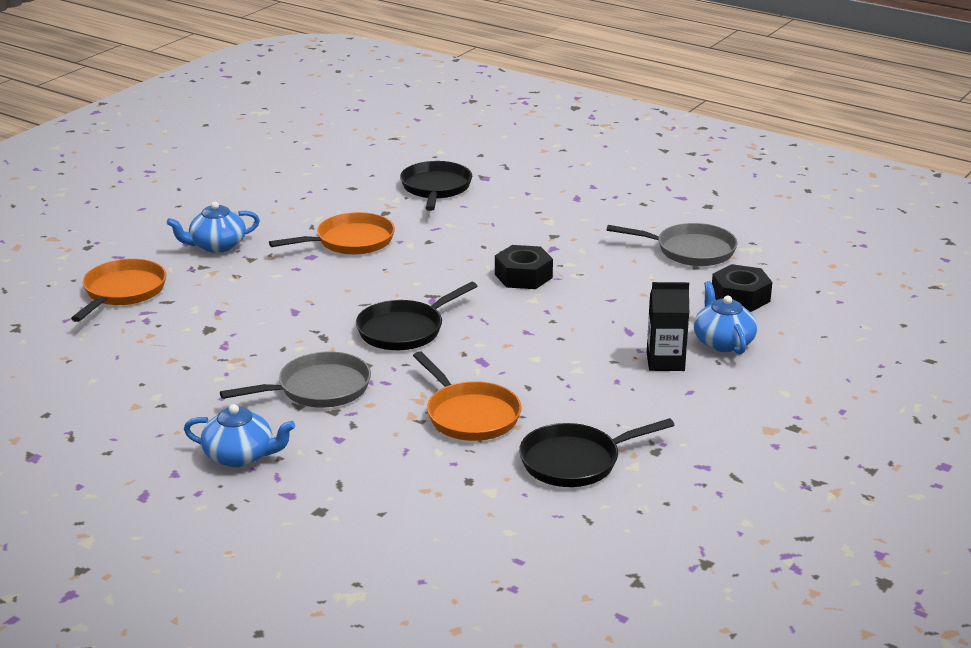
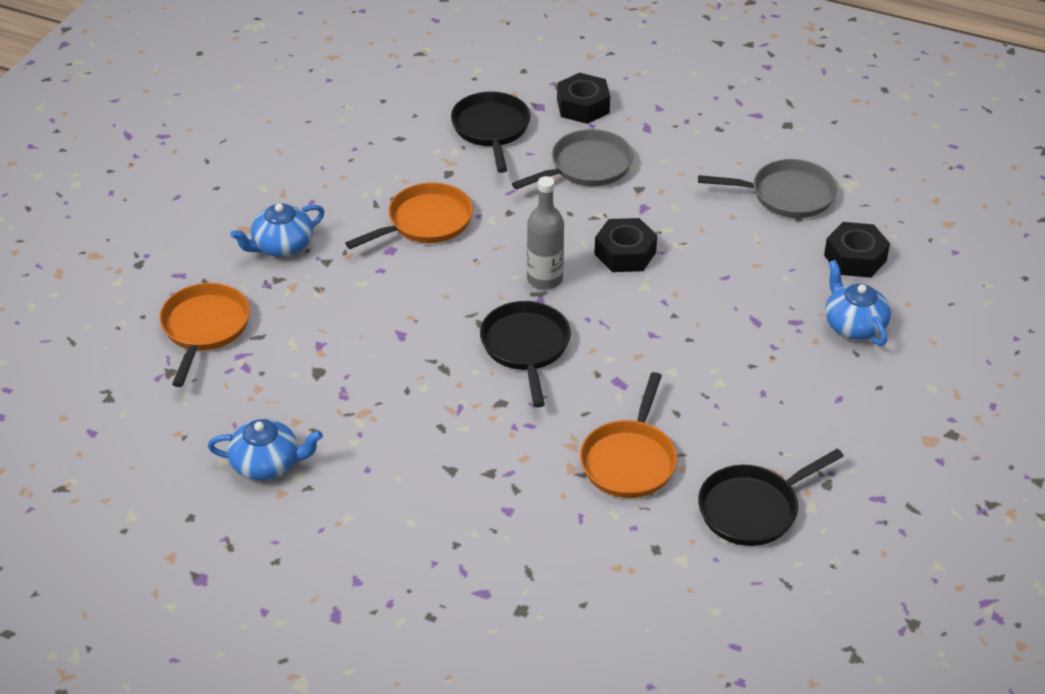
camera: 10 degrees left, 15 degrees up
blue teapot [184,404,295,467] -> blue teapot moved to [208,419,323,480]
grey pan [220,352,371,408] -> grey pan moved to [512,129,633,189]
black pan [356,282,477,350] -> black pan turned 135 degrees clockwise [480,301,571,408]
orange pan [413,352,522,441] -> orange pan turned 60 degrees clockwise [580,372,677,498]
black carton [647,282,689,371] -> none
none -> grey bottle [527,176,564,290]
none -> black nut [557,73,610,124]

